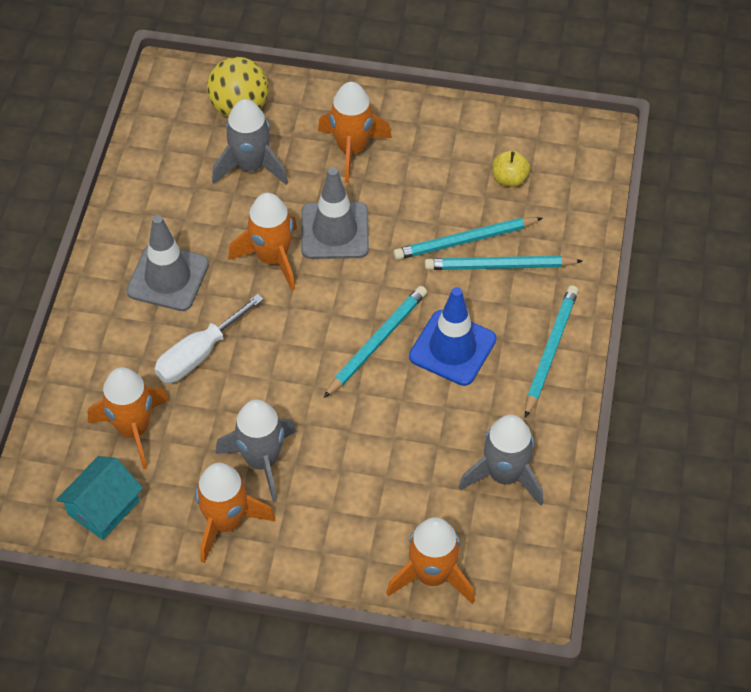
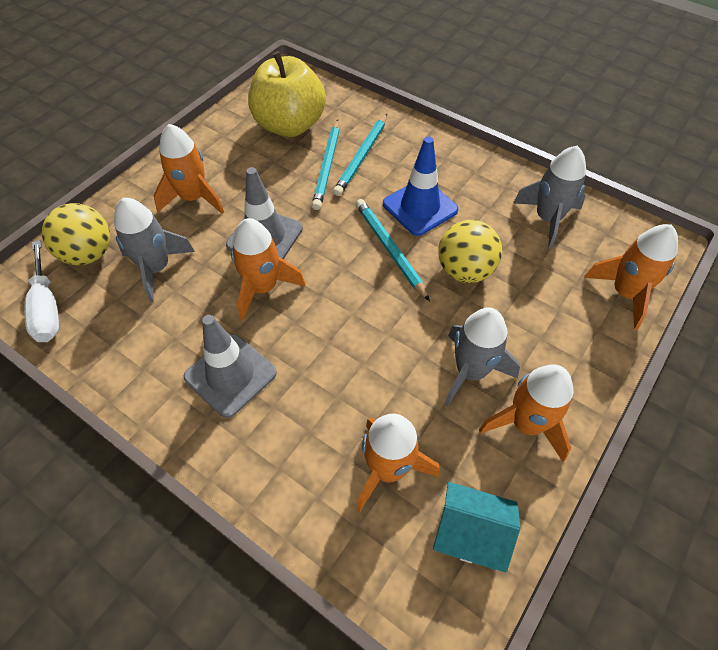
camera: 65 degrees left, 0 degrees up
turquoise house [56,456,143,540] -> turquoise house turned 45 degrees counterclockwise [433,482,520,573]
white screwdriver [155,294,264,383] -> white screwdriver moved to [24,240,59,342]
yellow apple [492,150,530,187] -> yellow apple [248,51,326,137], size x2.45
turquoise pencil [525,285,578,418] -> none
none -> yellow ball [438,220,502,283]

